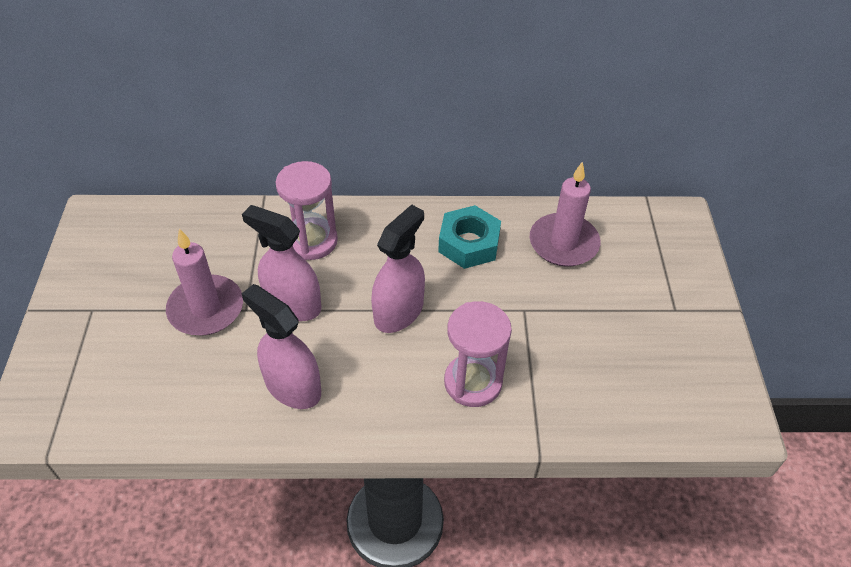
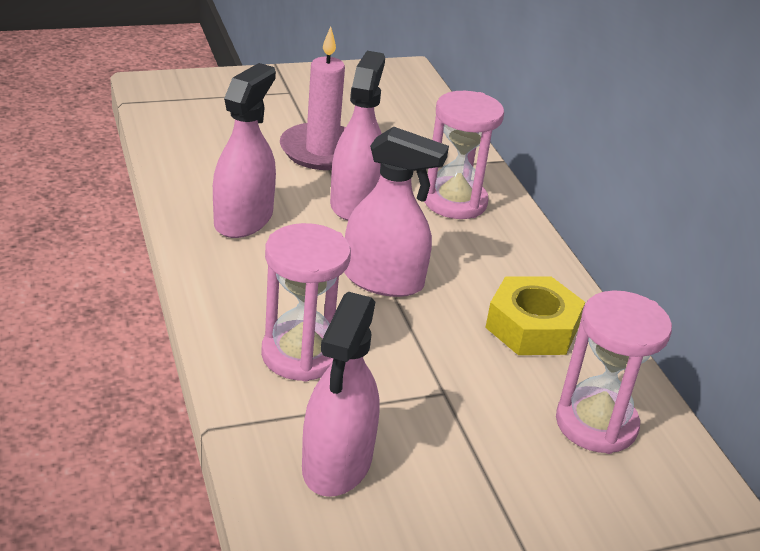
camera: 70 degrees right, 15 degrees down
turquoise nut [438,205,501,269] -> yellow nut [485,276,585,355]
pink candle [530,162,600,267] -> pink hourglass [556,290,672,454]
none -> pink spray bottle [302,292,380,497]

